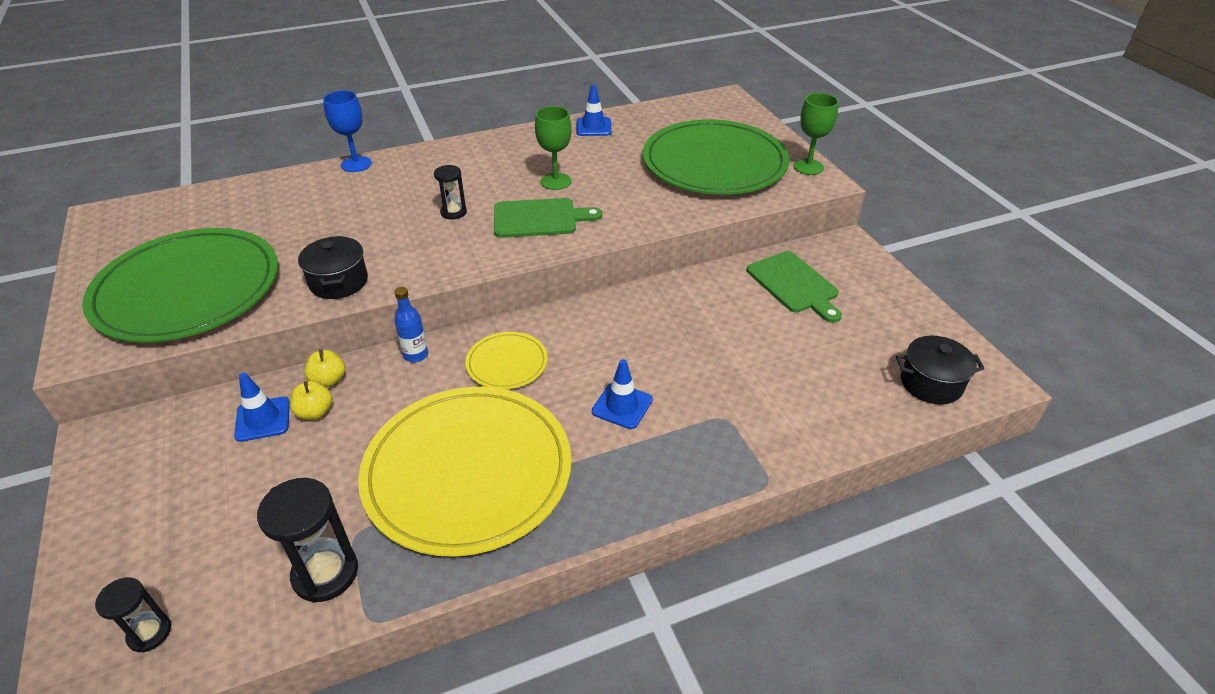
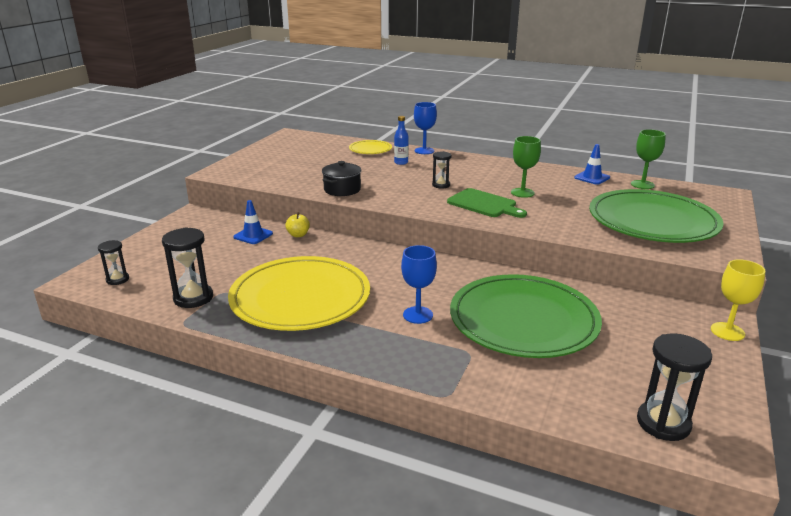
camera: 45 degrees right, 15 degrees down
green plate [82,228,278,343] -> green plate moved to [450,274,602,358]
yellow apple [290,381,332,420] -> none
blue bottle [394,287,428,362] -> blue bottle moved to [394,116,409,165]
yellow plate [465,332,548,389] -> yellow plate moved to [349,140,392,154]
blue traffic cone [592,359,653,429] -> blue goblet [401,245,437,324]
green cutting board [747,251,842,323] -> none
green goblet [793,93,839,175] -> green goblet moved to [631,129,666,189]
black pot [896,336,985,405] -> black hourglass [637,333,712,441]
none -> yellow goblet [711,259,766,341]

